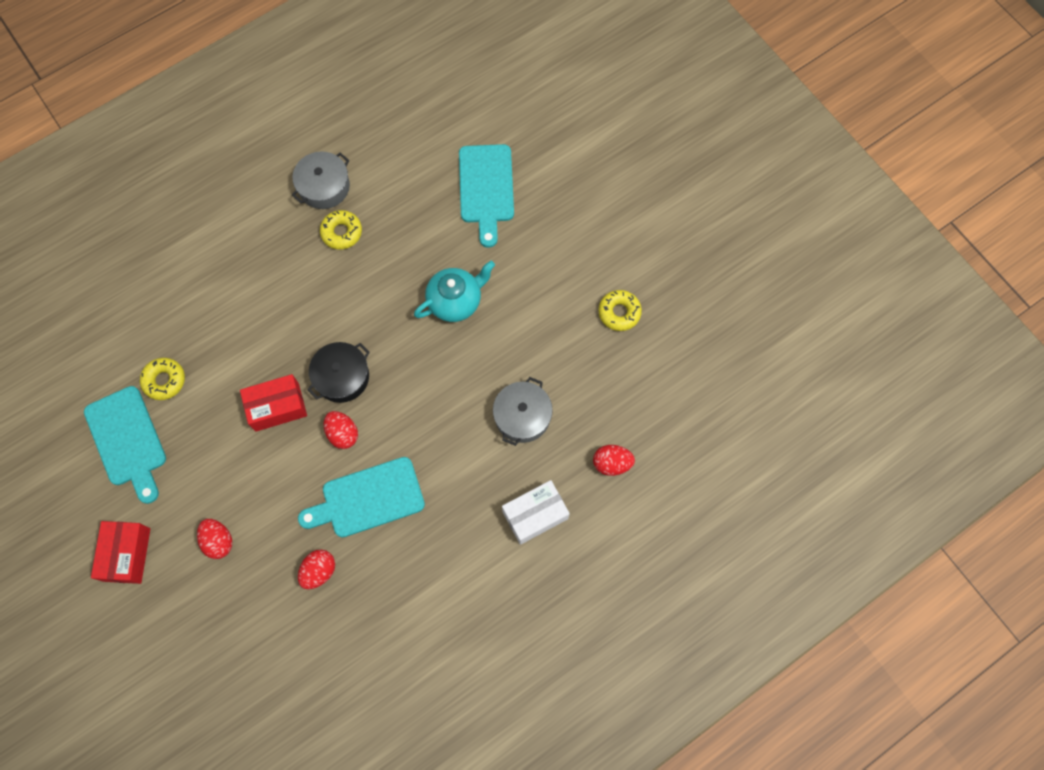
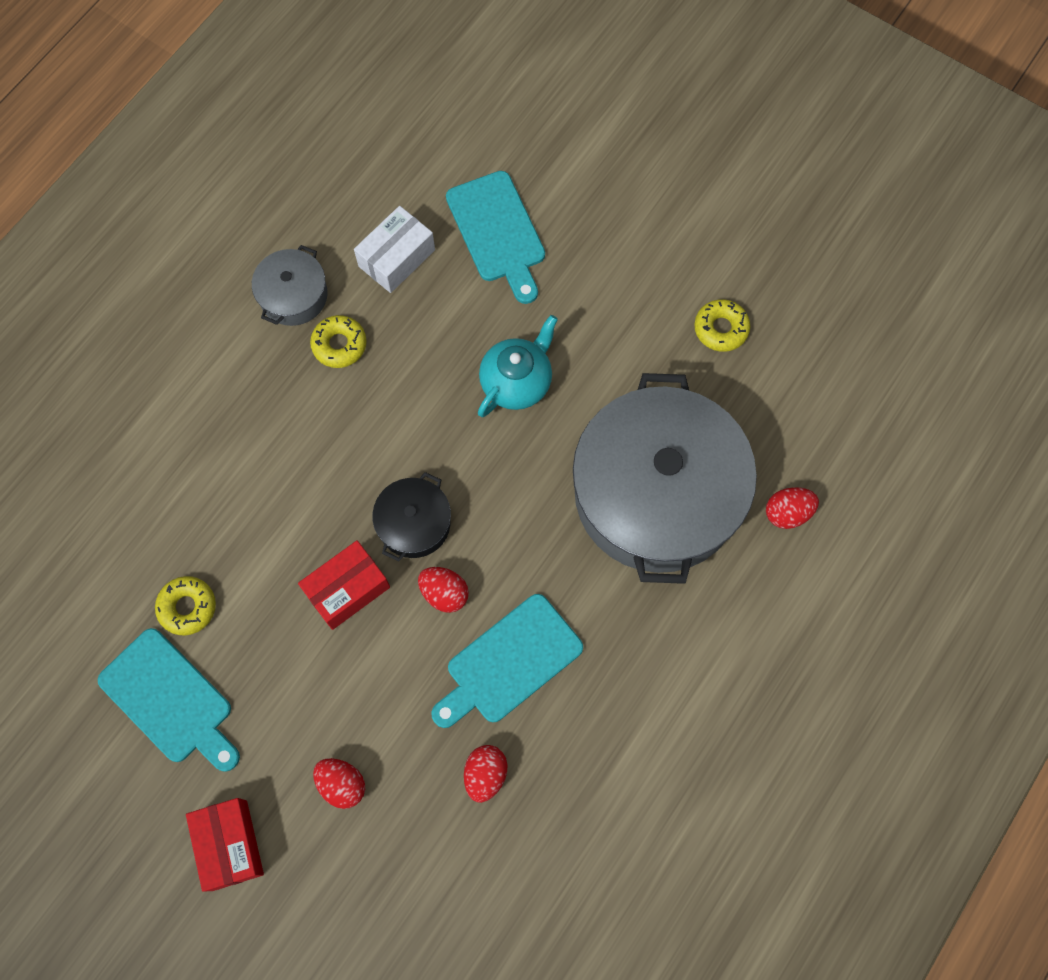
camera: 20 degrees left, 0 degrees up
grey pot [493,377,553,446] -> grey pot [573,373,757,584], size x2.29
white box [502,480,570,545] -> white box moved to [354,206,435,293]

